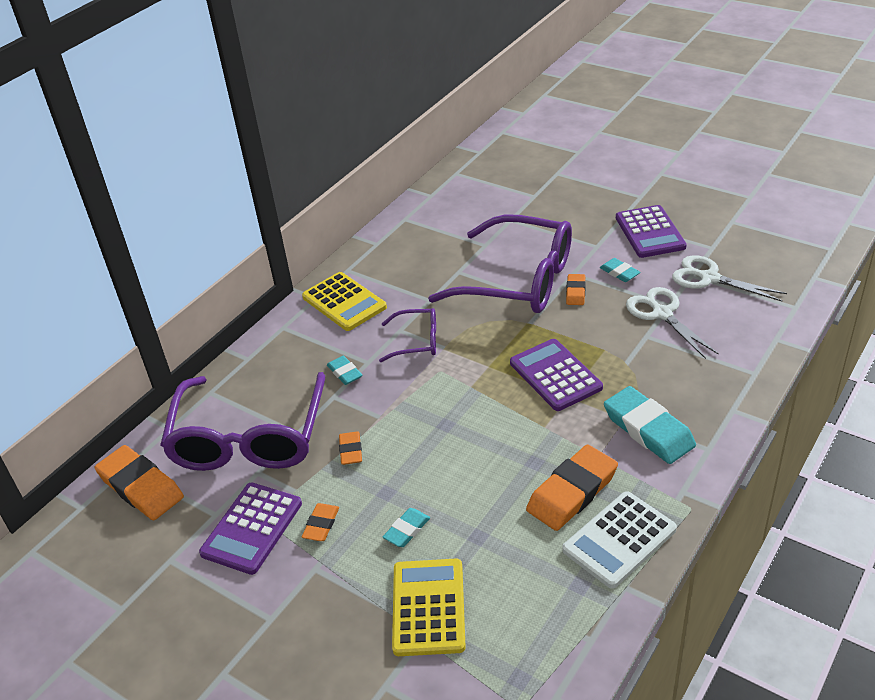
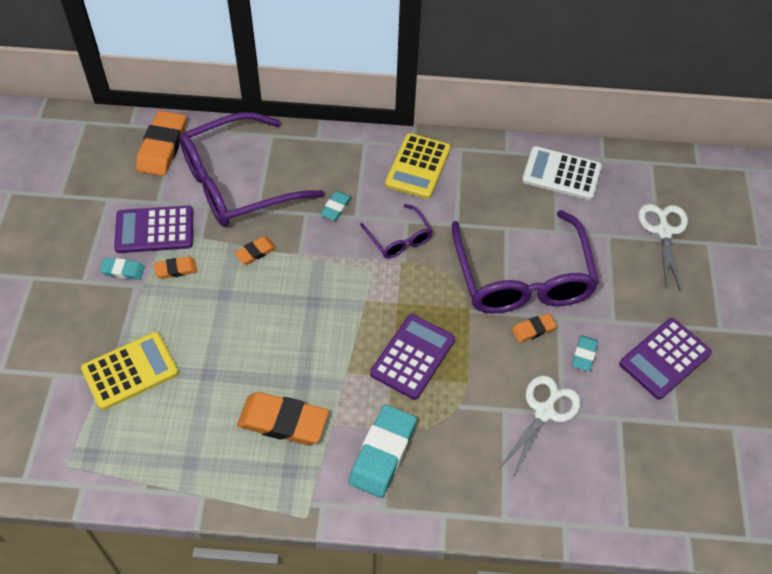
camera: 55 degrees right, 15 degrees up
turquoise eraser [383,508,430,547] -> turquoise eraser moved to [100,258,145,280]
white calculator [562,491,677,589] -> white calculator moved to [522,146,602,200]
white scissors [672,255,787,301] -> white scissors moved to [638,204,688,291]

